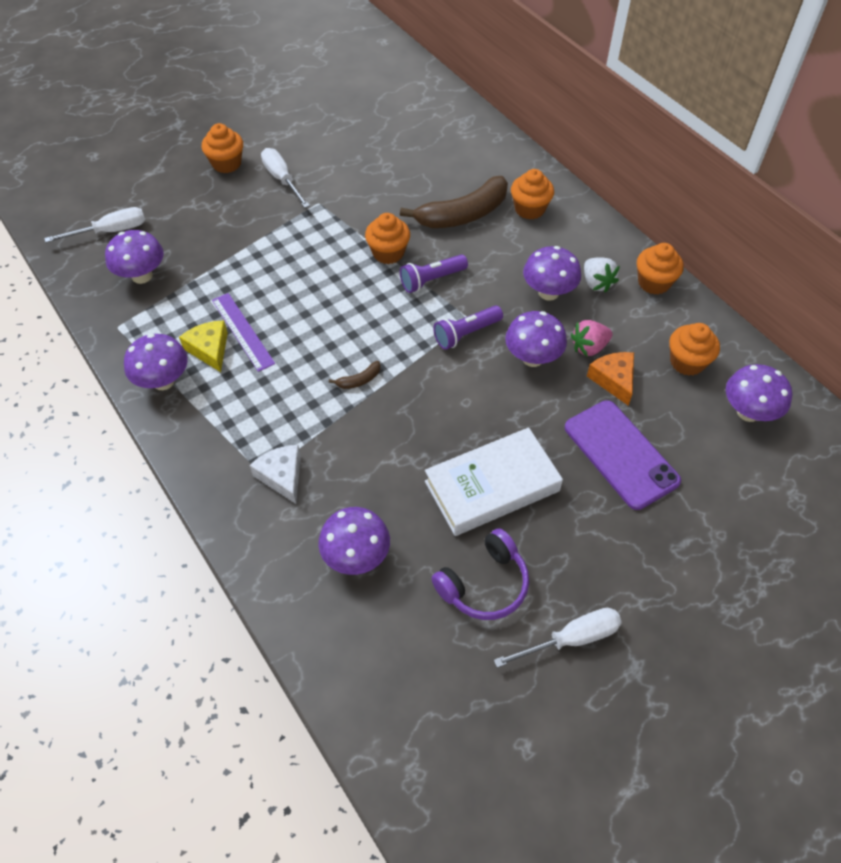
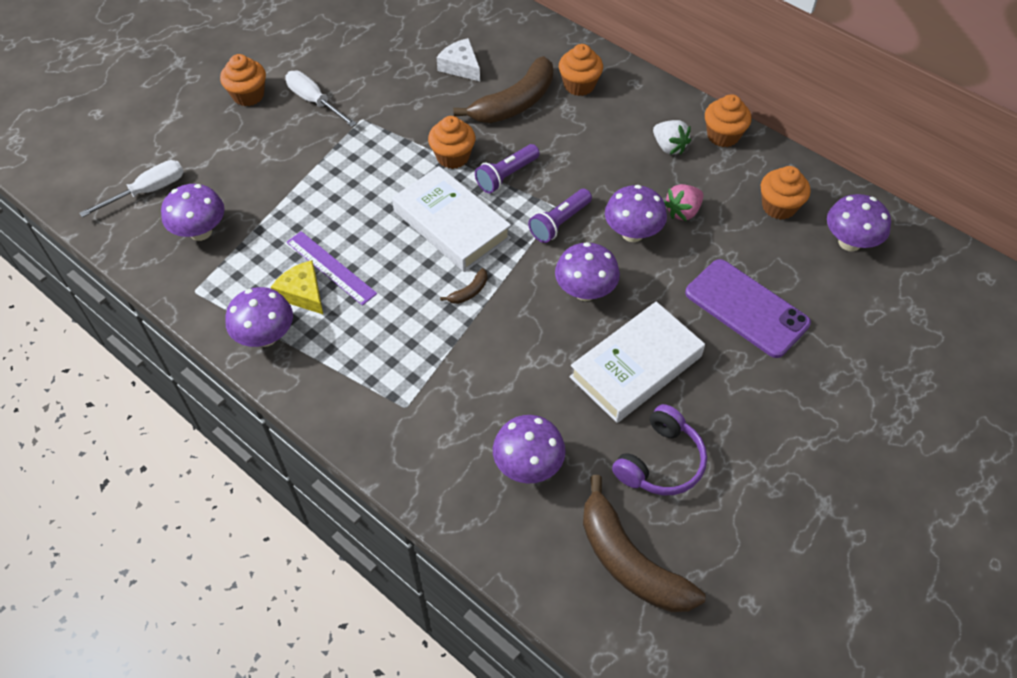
camera: 15 degrees left, 0 degrees up
white cheese [250,445,301,504] -> white cheese moved to [437,38,480,81]
white screwdriver [494,608,622,668] -> none
purple mushroom [523,246,581,301] -> purple mushroom moved to [555,242,620,301]
orange cheese [587,352,634,406] -> none
none -> white book [392,166,511,272]
none -> brown banana [583,475,705,612]

